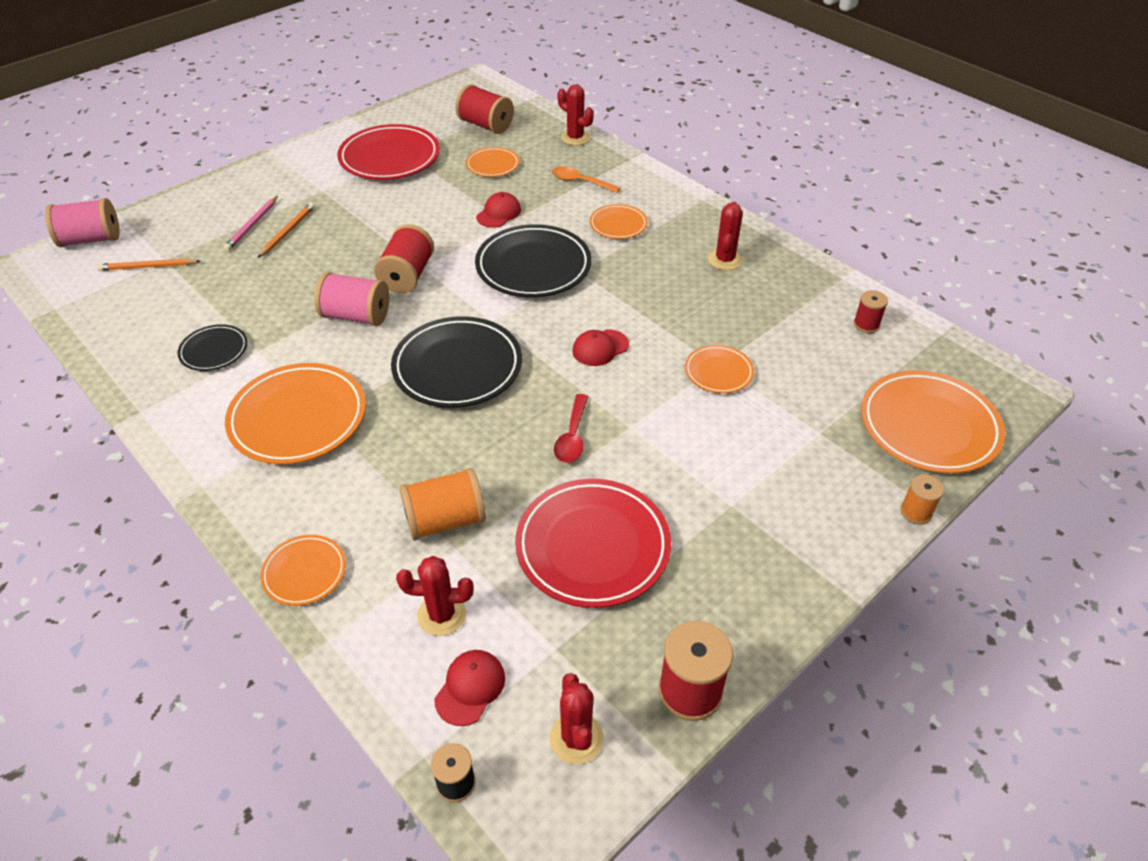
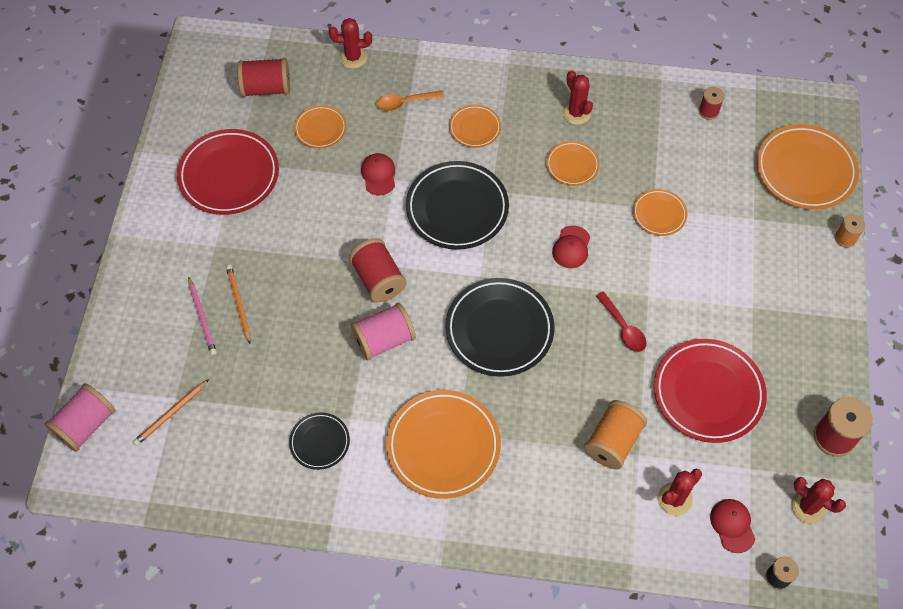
camera: 40 degrees left, 15 degrees up
orange plate [260,535,346,606] -> orange plate moved to [546,141,600,186]

